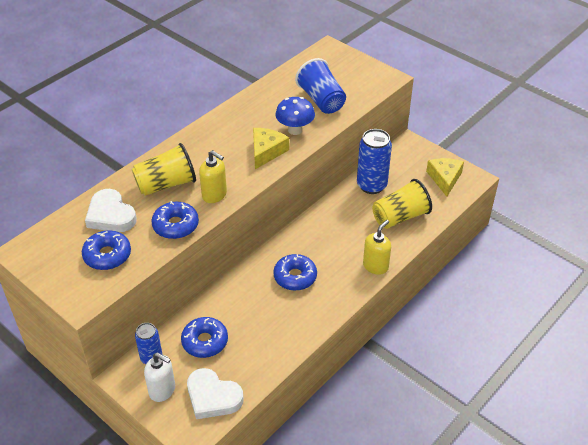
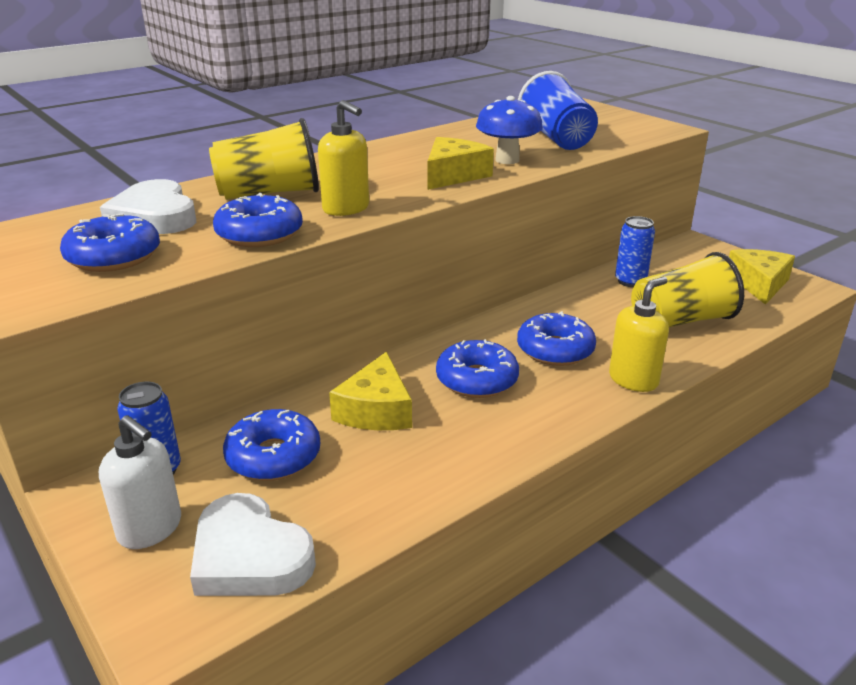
camera: 10 degrees right, 15 degrees down
blue can [357,129,392,194] -> blue can [615,216,655,287], size x0.60
none -> yellow cheese [329,352,412,430]
none -> blue donut [517,311,596,366]

